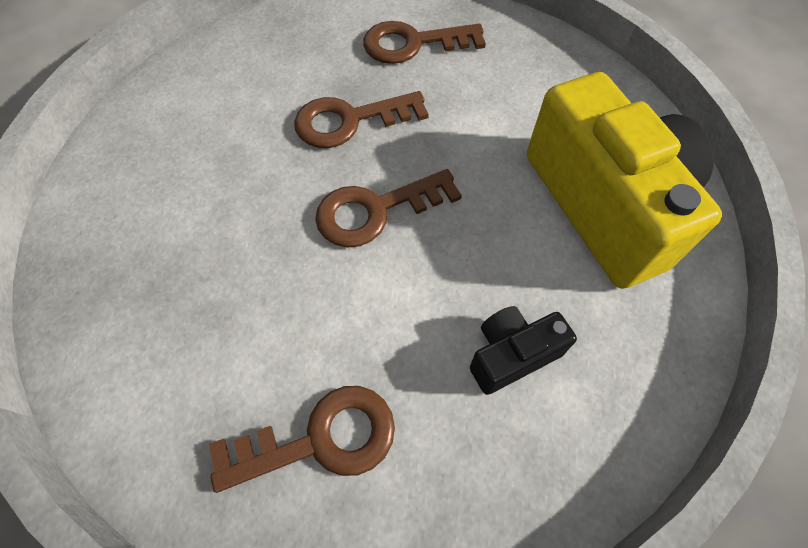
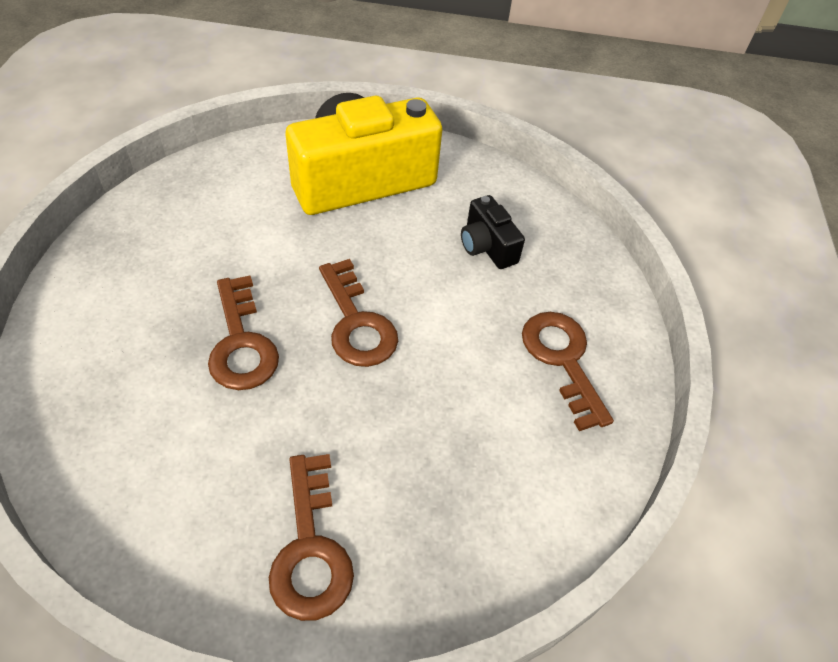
camera: 95 degrees left, 10 degrees down
brown key [363,21,486,64] -> brown key moved to [269,454,354,621]

